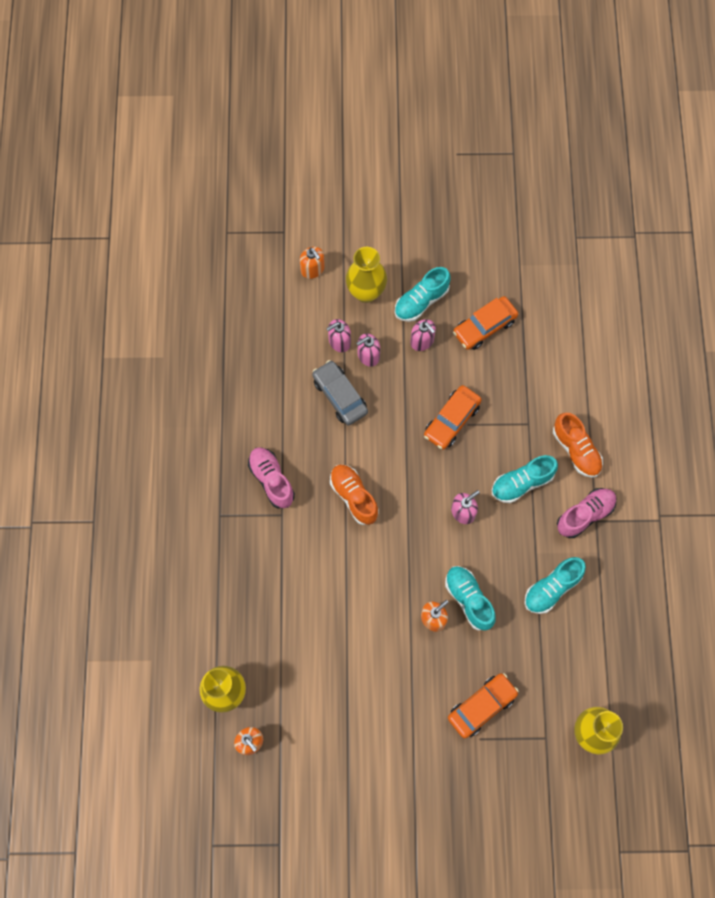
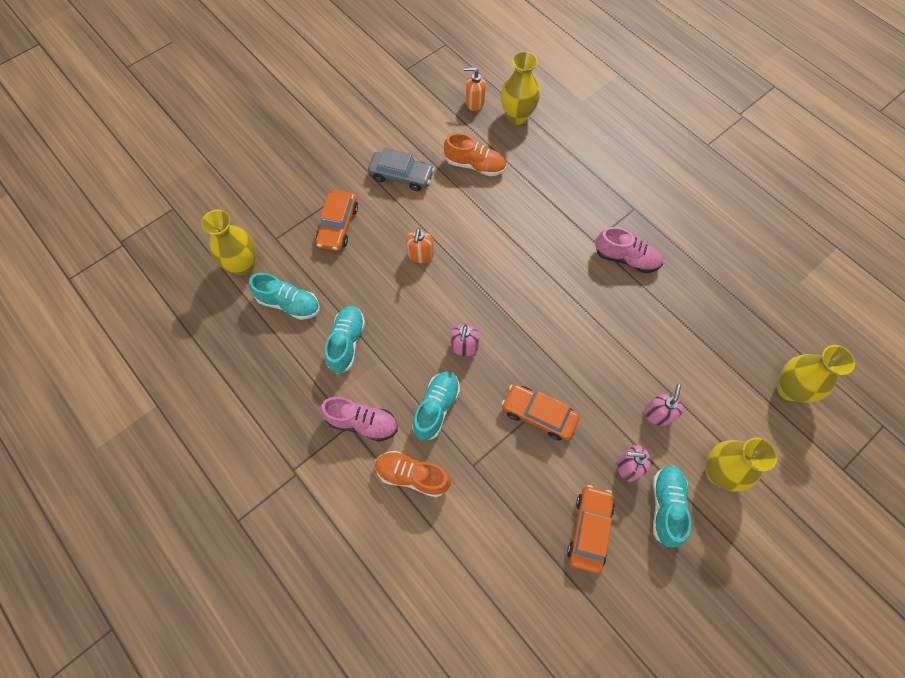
camera: 140 degrees right, 5 degrees down
orange soap dispenser [300,247,325,279] -> none
grey car [312,360,368,425] -> grey car moved to [368,147,435,191]
pink soap dispenser [326,319,351,352] -> none
orange shoe [330,464,379,525] -> orange shoe moved to [444,133,506,176]
orange car [424,385,482,450] -> orange car turned 60 degrees counterclockwise [501,384,580,441]
turquoise shoe [445,566,496,631] -> turquoise shoe moved to [249,273,320,320]
pink shoe [557,488,617,538] -> pink shoe turned 90 degrees counterclockwise [320,397,398,442]
none -> yellow vase [777,345,855,402]

